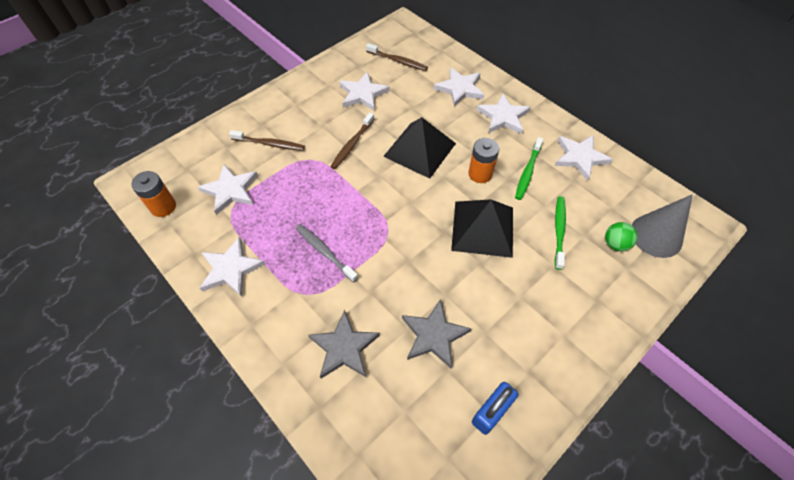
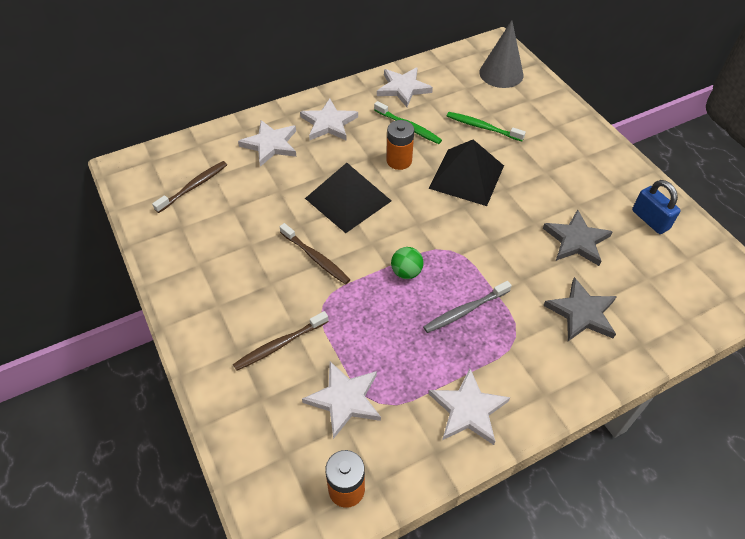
camera: 75 degrees left, 5 degrees down
brown toothbrush [229,130,305,151] -> brown toothbrush turned 150 degrees counterclockwise [233,311,329,371]
white star [339,72,390,111] -> none
green ball [605,222,638,251] -> green ball moved to [391,247,423,279]

